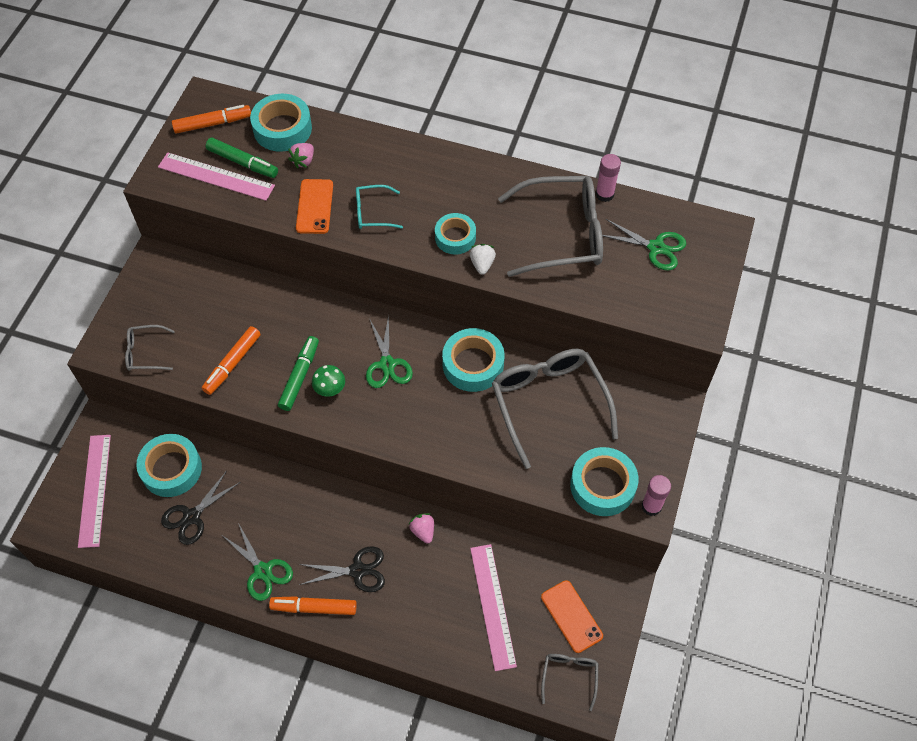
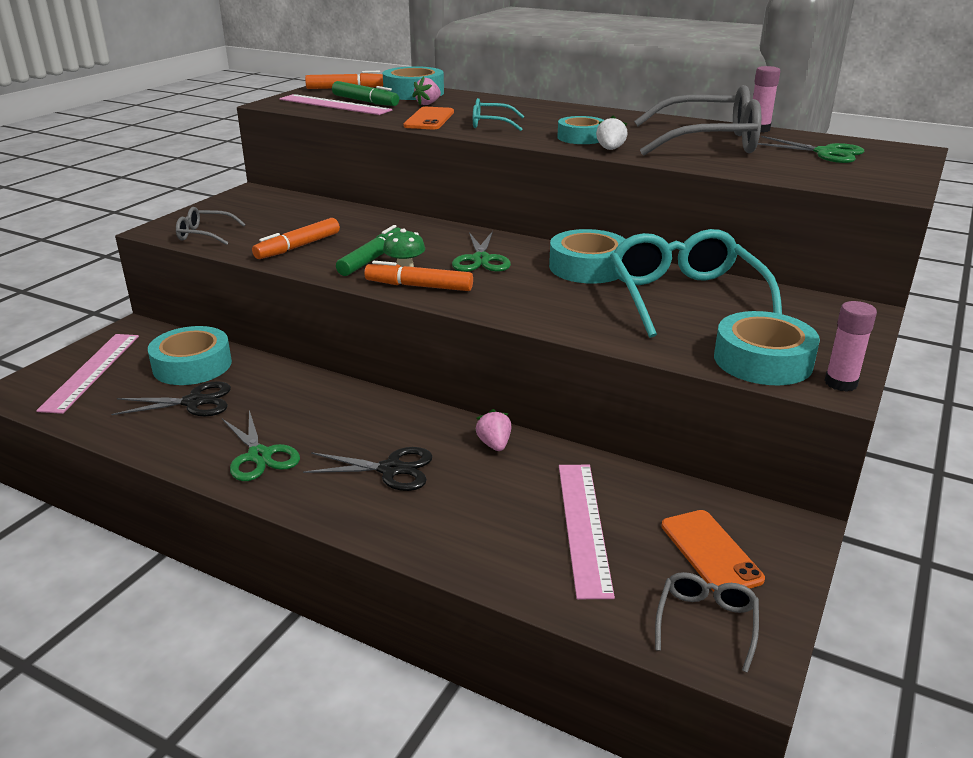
camera: 10 degrees right, 30 degrees down
black scissors [161,472,240,545] -> black scissors turned 150 degrees counterclockwise [111,381,231,417]
orange marker [269,596,357,615] -> orange marker moved to [364,261,473,291]
grey glasses [492,349,618,469] -> turquoise glasses [610,229,782,338]

